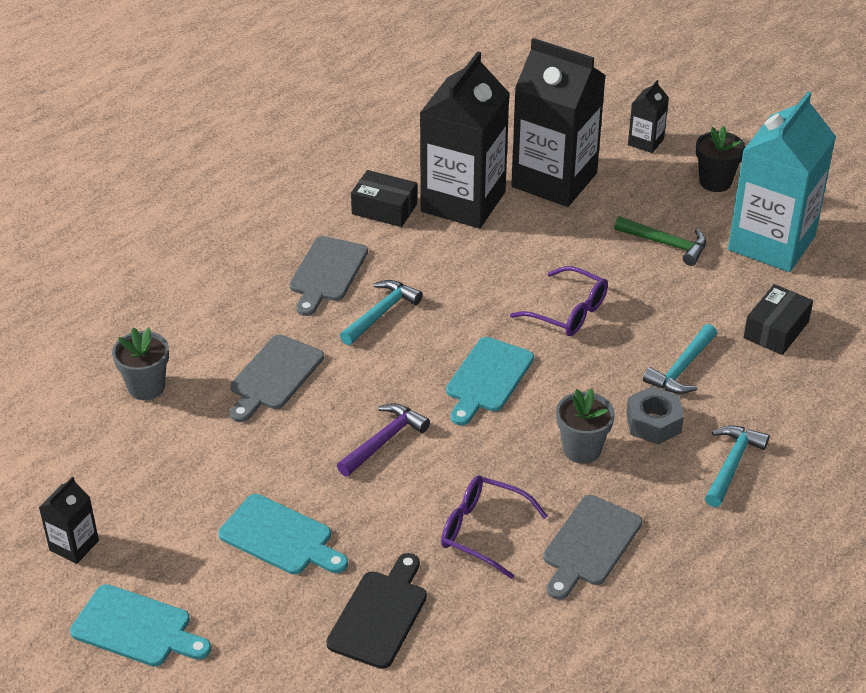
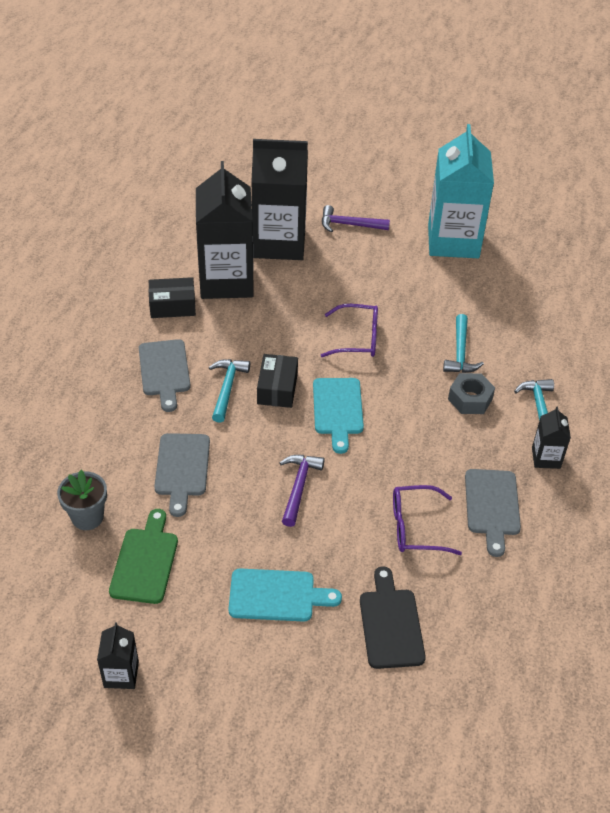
camera: 30 degrees left, 5 degrees up
turquoise cutting board [70,584,211,667] -> none
grey flower pot [556,388,615,464] -> none
green hammer [614,216,706,266] -> none
black carton [628,80,669,153] -> black carton moved to [532,406,571,469]
black flower pot [696,126,746,192] -> none
black box [744,284,813,355] -> black box moved to [257,354,298,408]
none -> green cutting board [109,509,178,604]
none -> purple hammer [322,205,390,233]

